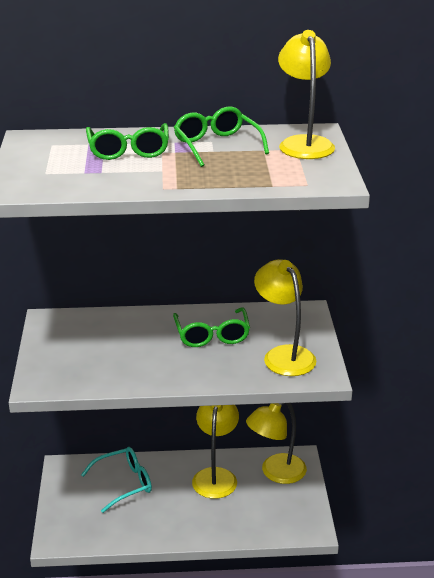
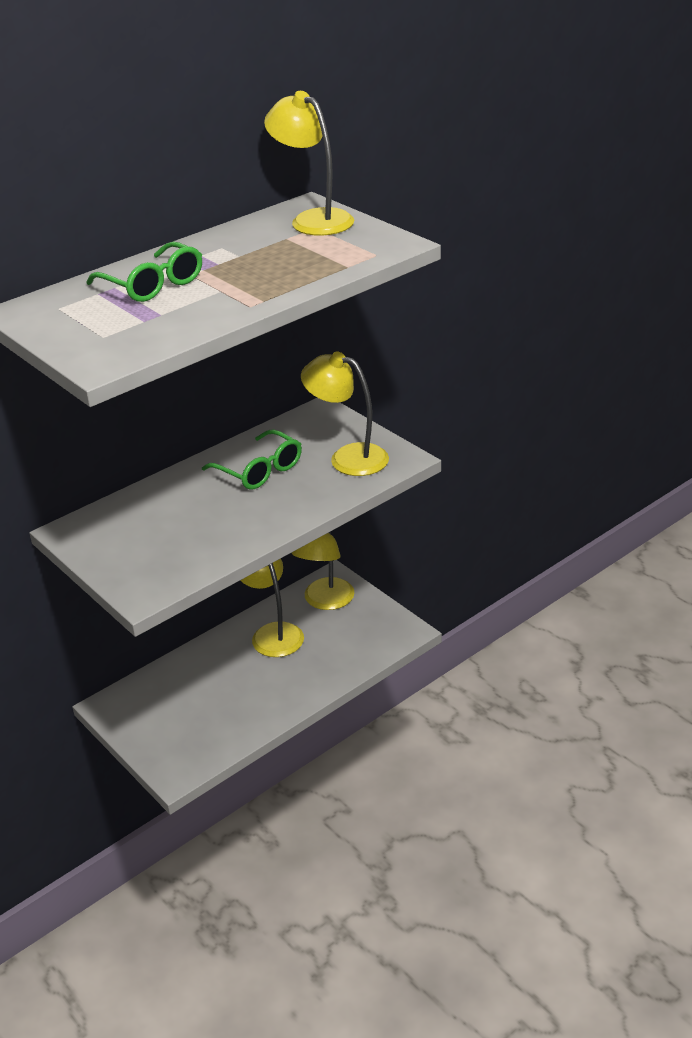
camera: 35 degrees left, 5 degrees up
turquoise glasses [81,447,152,513] -> none
green glasses [174,107,269,167] -> none

